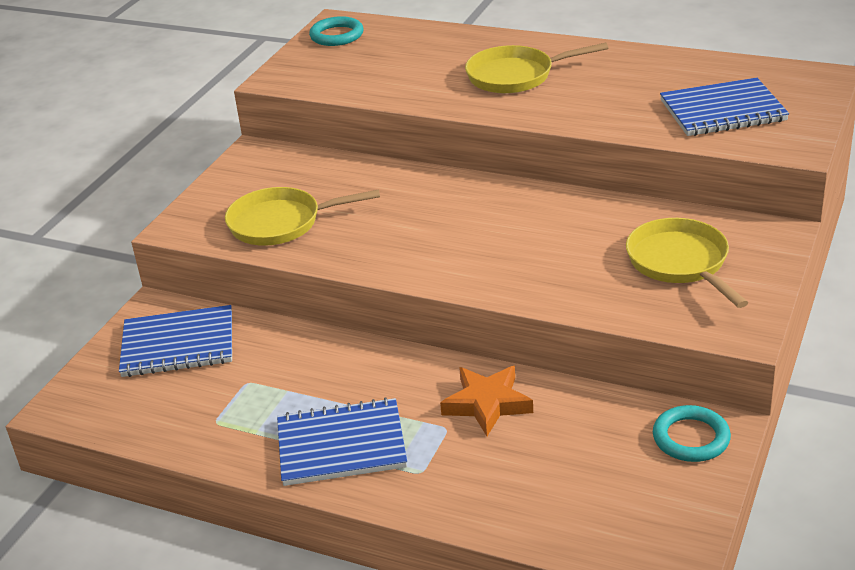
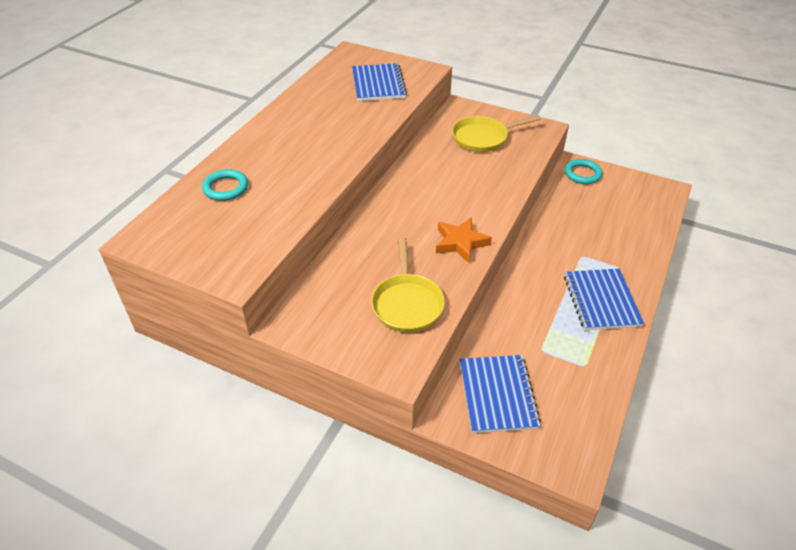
camera: 90 degrees left, 10 degrees up
turquoise ring [309,16,363,46] -> turquoise ring moved to [202,169,248,201]
orange star [440,366,533,436] -> orange star moved to [436,217,492,263]
yellow pan [465,43,608,93] -> none

